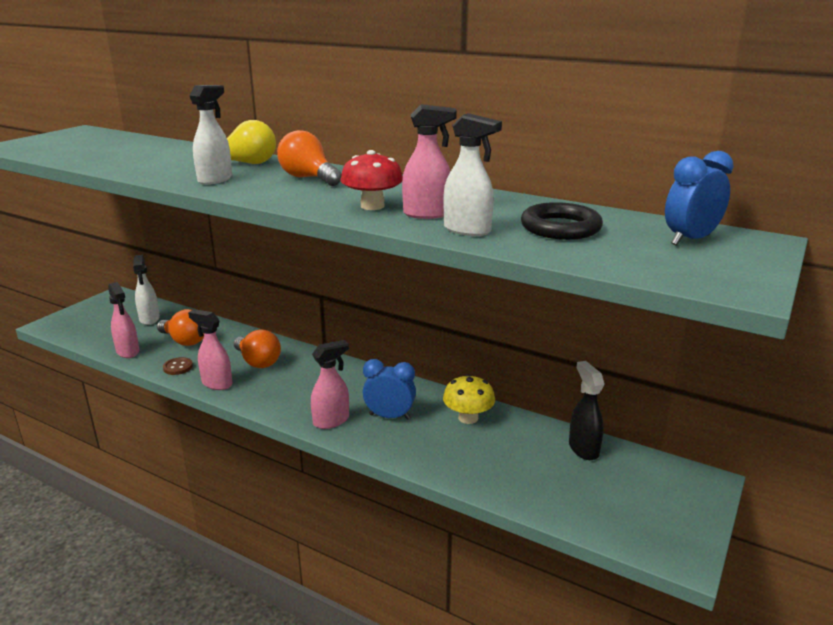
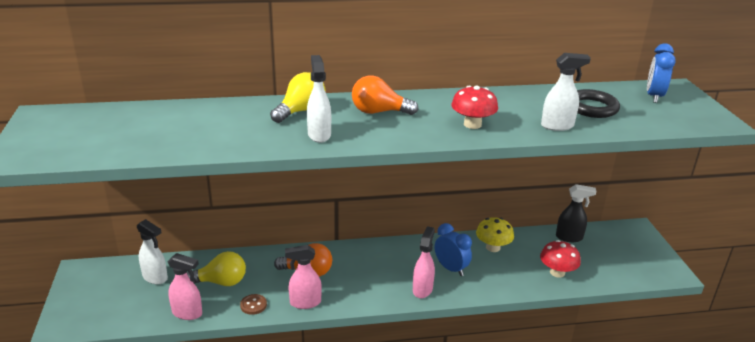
camera: 40 degrees left, 5 degrees up
orange light bulb [157,309,204,346] -> yellow light bulb [187,251,246,286]
blue clock [363,359,416,420] -> blue clock turned 75 degrees clockwise [435,223,472,276]
pink spray bottle [402,104,457,219] -> none
black spray bottle [569,361,605,460] -> black spray bottle turned 150 degrees clockwise [556,184,596,242]
none -> red mushroom [540,240,581,278]

